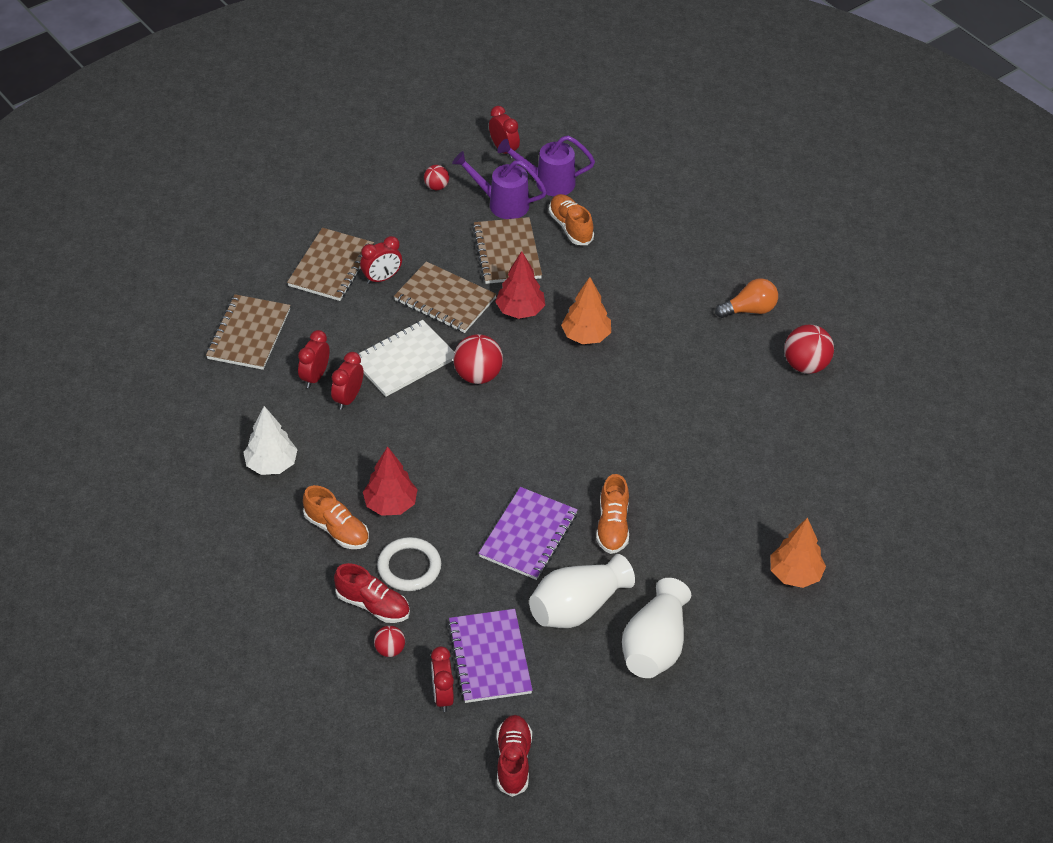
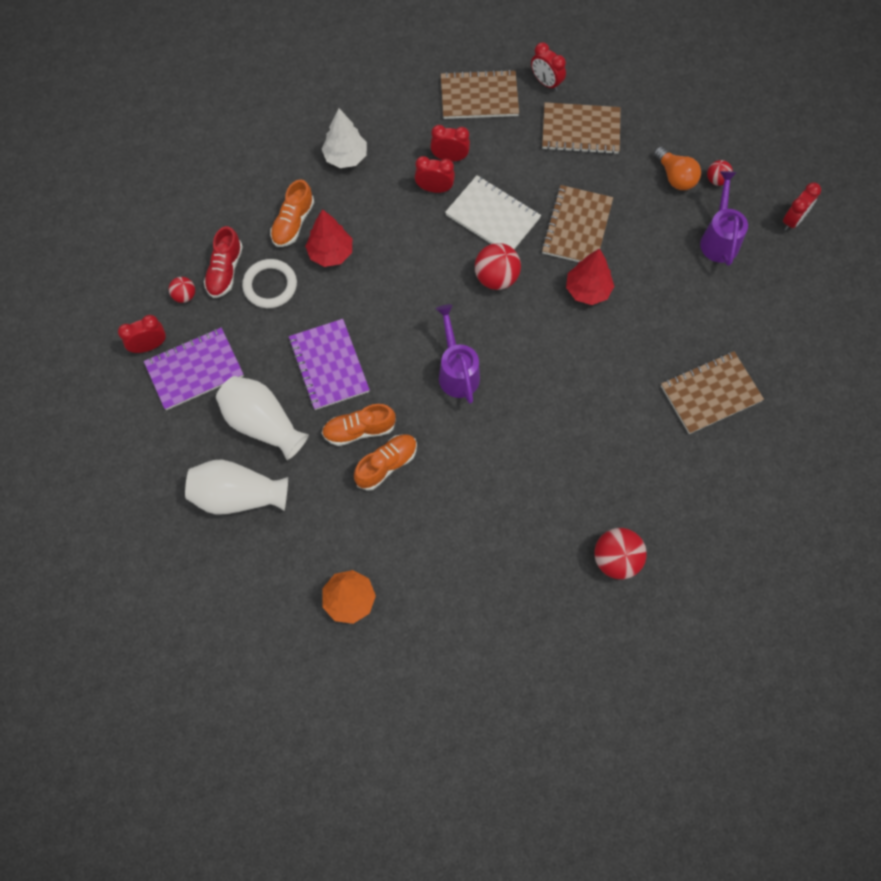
camera: 75 degrees right, 20 degrees up
red clock [360,236,402,284] -> red clock moved to [531,42,566,91]
brown notebook [472,217,542,284] -> brown notebook moved to [661,351,764,434]
purple notebook [479,487,578,580] -> purple notebook turned 60 degrees clockwise [289,319,370,410]
purple watering can [497,136,595,196] -> purple watering can moved to [436,304,480,404]
red shoe [497,715,532,797] -> none
orange shoe [549,194,594,245] -> orange shoe moved to [354,434,417,491]
orange tree [561,277,611,344] -> none
orange light bulb [715,278,778,318] -> orange light bulb moved to [653,146,701,190]

